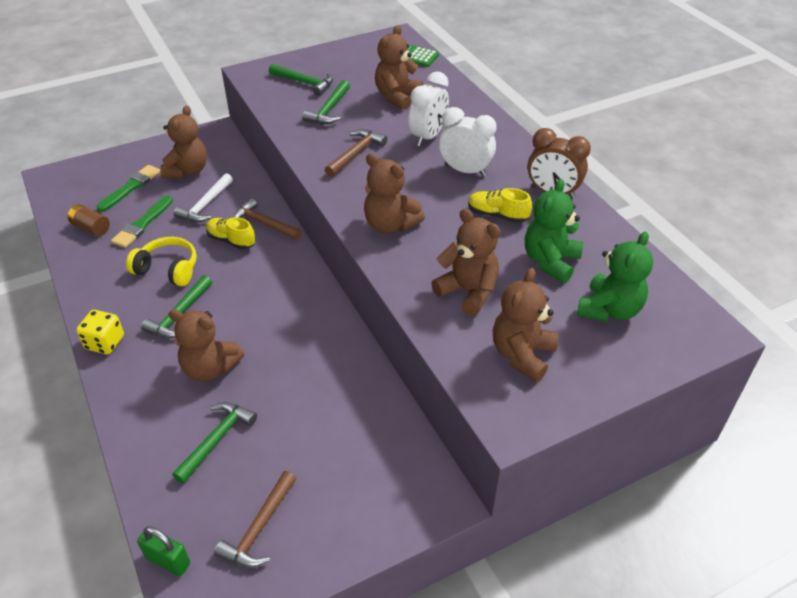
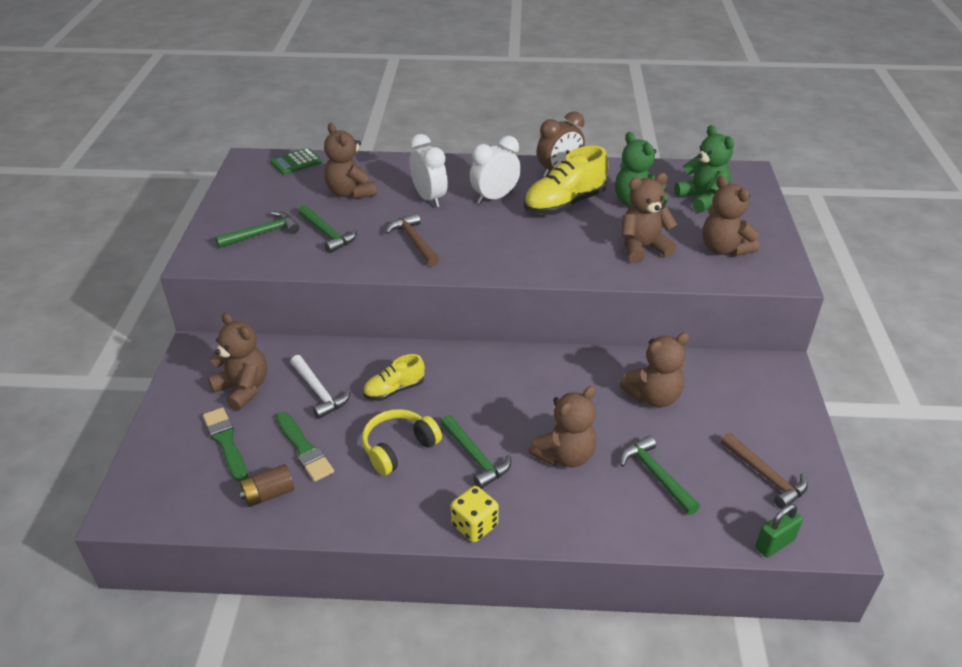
camera: 60 degrees left, 5 degrees down
brown hammer [233,198,302,240] -> none
brown teddy bear [364,153,425,233] -> brown teddy bear moved to [620,333,690,407]
yellow shoe [468,188,532,223] -> yellow shoe [524,146,608,215], size x1.74

